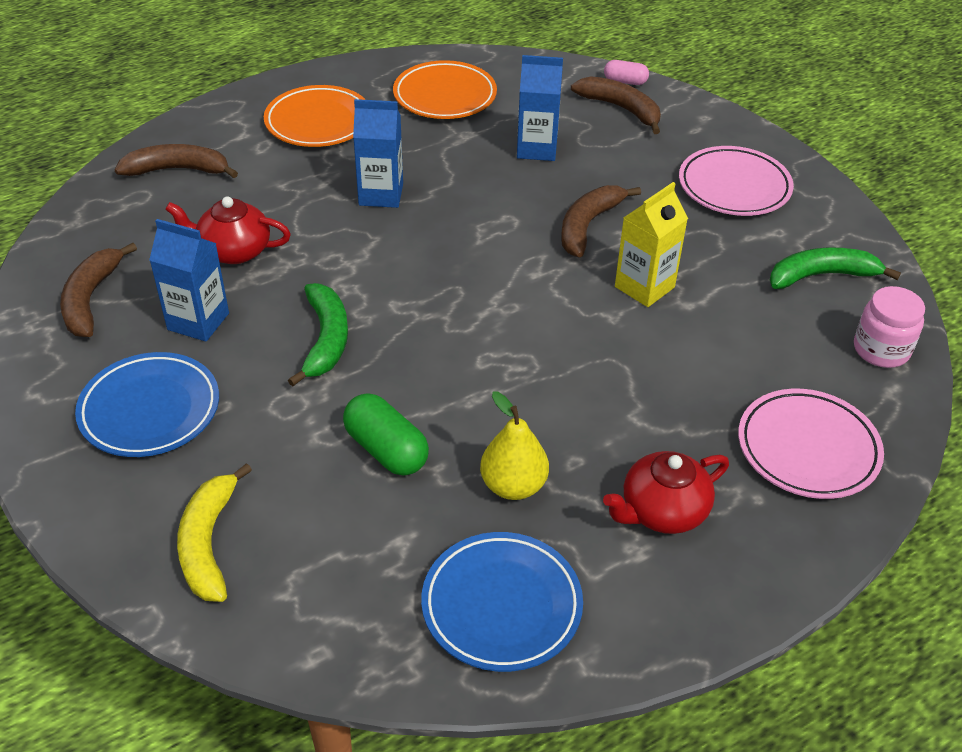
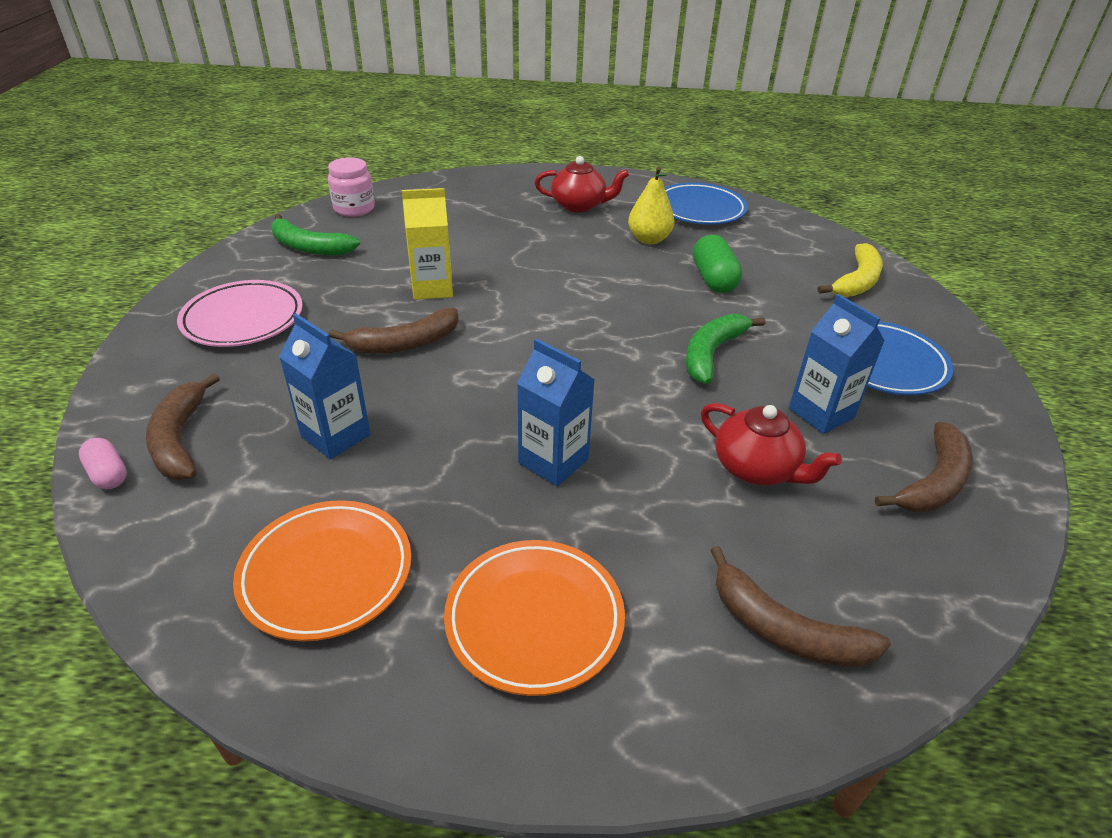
camera: 145 degrees left, 5 degrees down
pink plate [738,389,884,499] -> none

